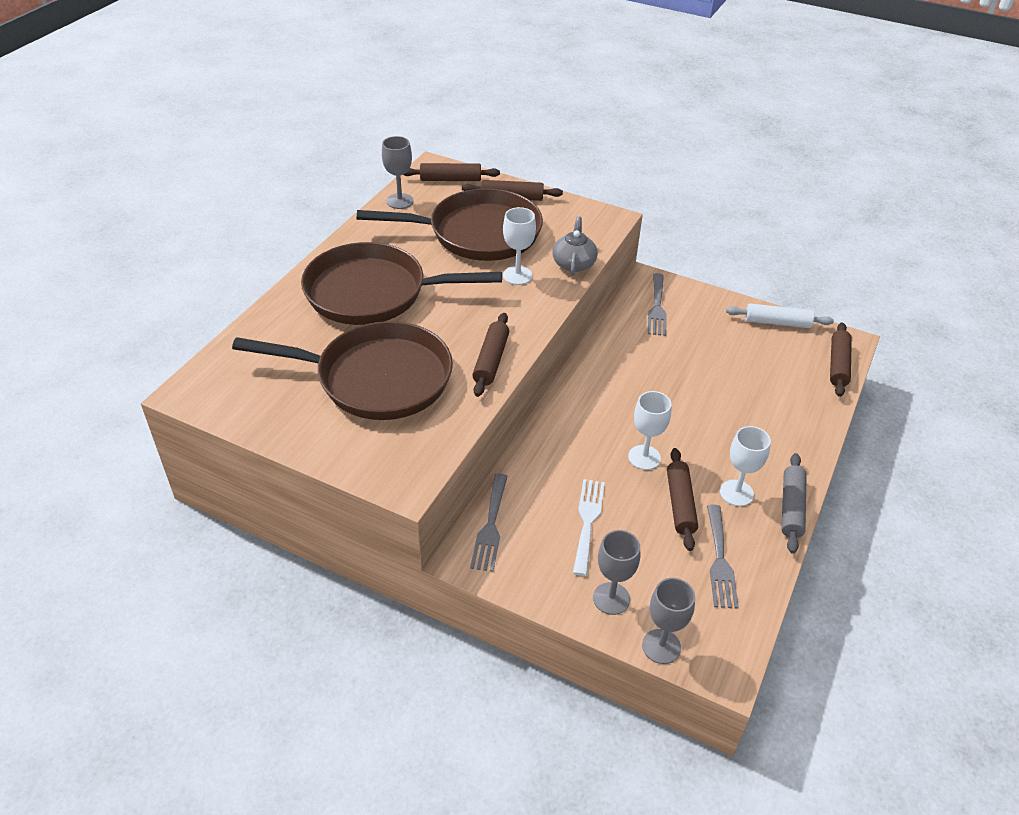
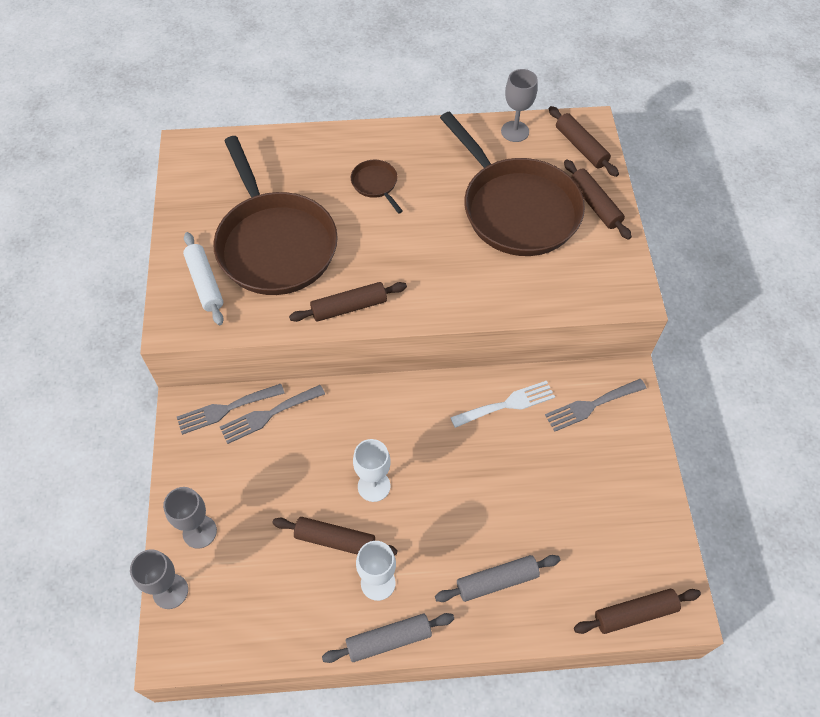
camera: 60 degrees right, 15 degrees up
brown pan [301,242,502,325] -> brown pan [351,160,403,214], size x0.41
white goblet [503,207,536,285] -> none
grey teapot [553,216,598,276] -> none
white fork [573,479,605,576] -> white fork moved to [450,381,555,428]
brown rolling pin [667,448,698,551] -> brown rolling pin turned 45 degrees clockwise [272,517,398,556]
grey fork [707,505,739,609] -> grey fork moved to [220,385,325,444]
white rolling pin [726,303,834,328] -> white rolling pin moved to [183,232,224,325]
none -> grey rolling pin [435,555,560,602]

